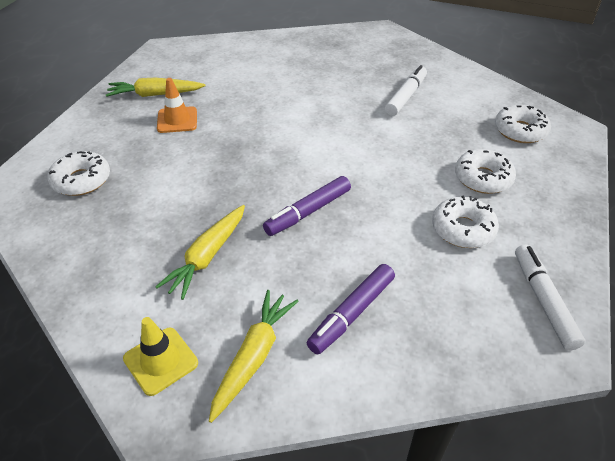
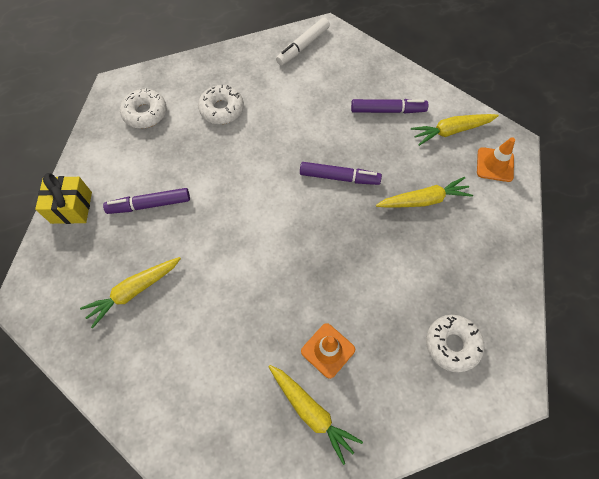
camera: 130 degrees left, 20 degrees up
yellow traffic cone [123,317,198,396] -> orange traffic cone [477,137,515,182]
white marker [385,65,427,116] -> purple marker [103,188,190,214]
white donut [432,196,499,248] -> none
none -> yellow gift [35,173,92,224]
none -> yellow carrot [80,257,181,329]

